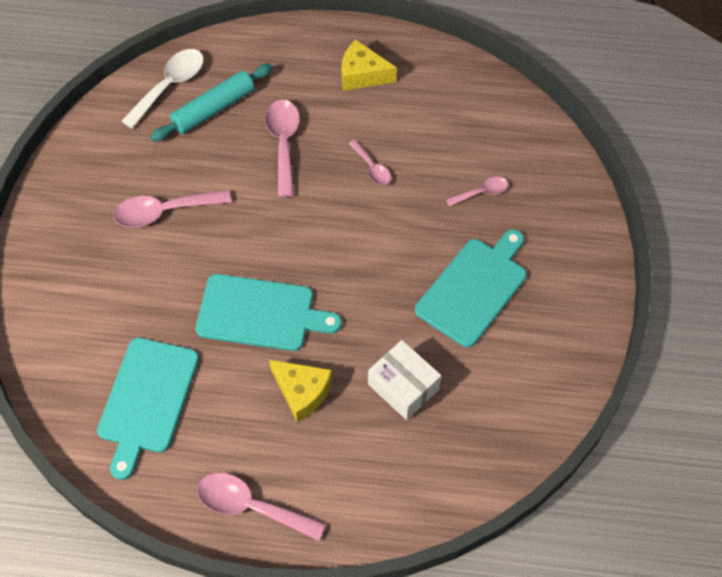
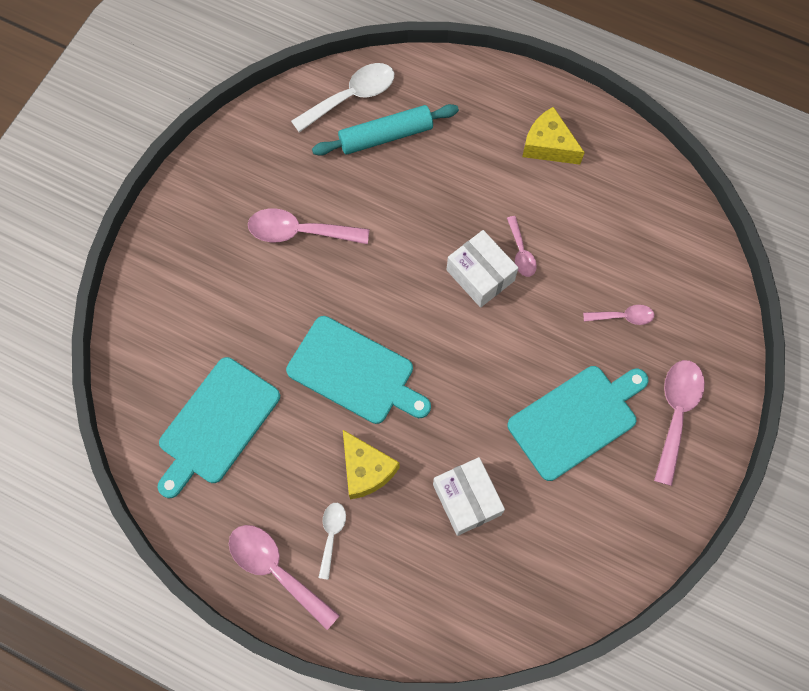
camera: 20 degrees right, 10 degrees up
pink spoon [265,99,300,197] -> pink spoon moved to [654,360,705,486]
none -> white spoon [318,503,346,580]
none -> white box [447,230,518,308]

